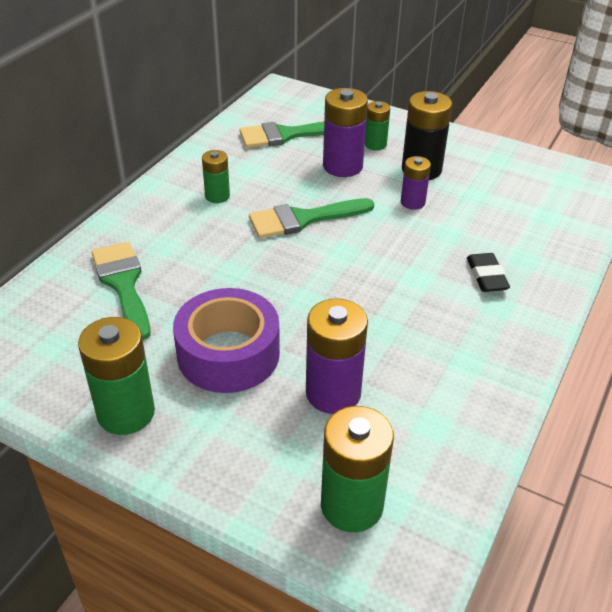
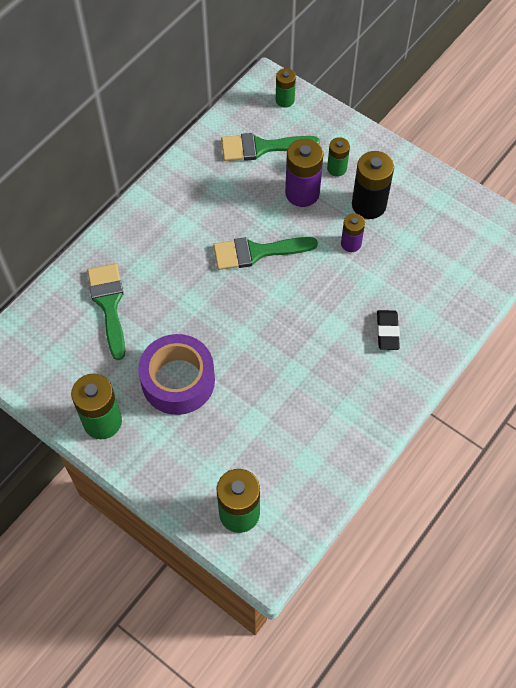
camera: 10 degrees right, 20 degrees up
green battery [202,150,230,203] -> green battery moved to [276,68,296,108]
purple battery [306,299,368,414] -> none

